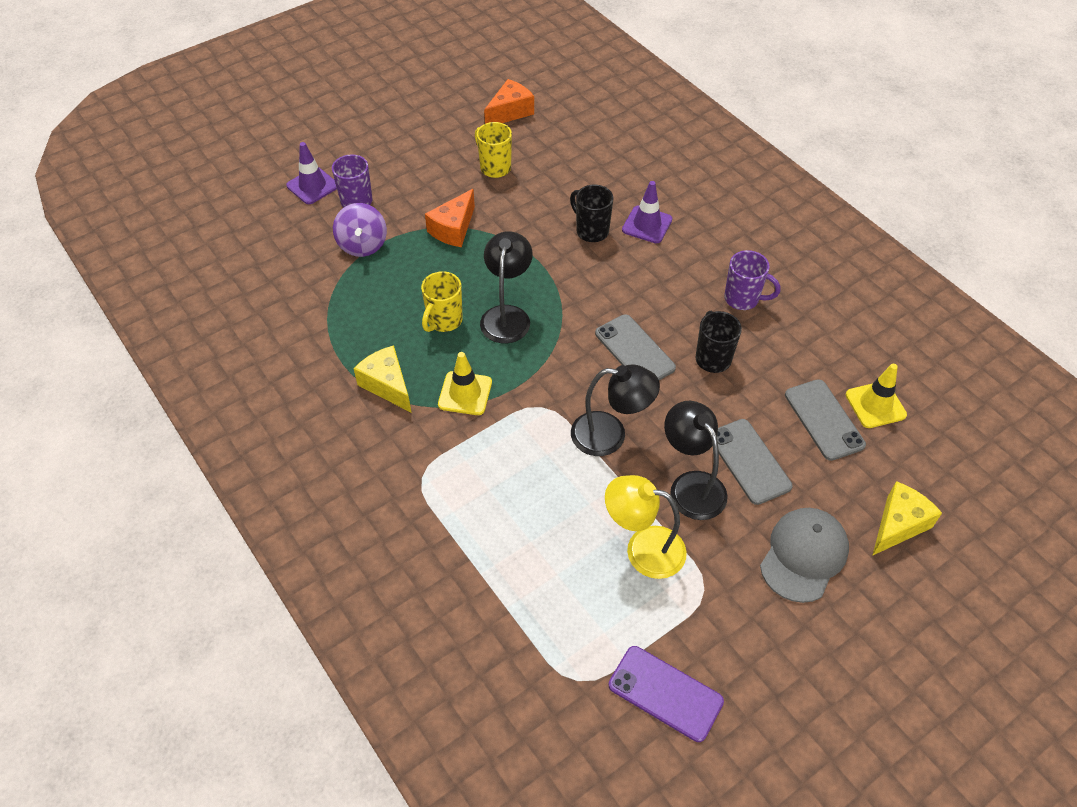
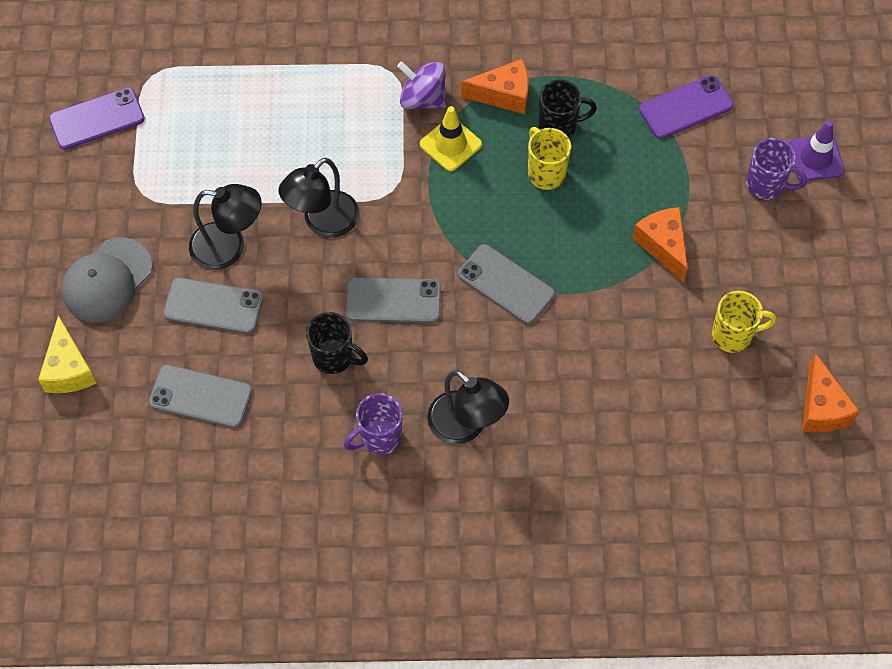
camera: 125 degrees right, 10 degrees up
purple spinning top [333,203,387,257] -> purple spinning top moved to [397,61,447,110]
yellow cheese [353,345,412,413] -> orange cheese [461,59,529,114]
black lamp [480,231,533,343] -> black lamp moved to [427,370,509,444]
black mug [570,185,613,242] -> black mug moved to [539,80,597,138]
yellow lamp [605,475,687,579] -> none
purple traffic cone [622,181,672,243] -> none
grey cap [760,508,849,603] -> grey cap turned 60 degrees clockwise [61,237,153,322]
yellow traffic cone [846,364,907,428] -> none
none -> grey phone [458,244,555,324]
none -> purple phone [639,75,734,139]

